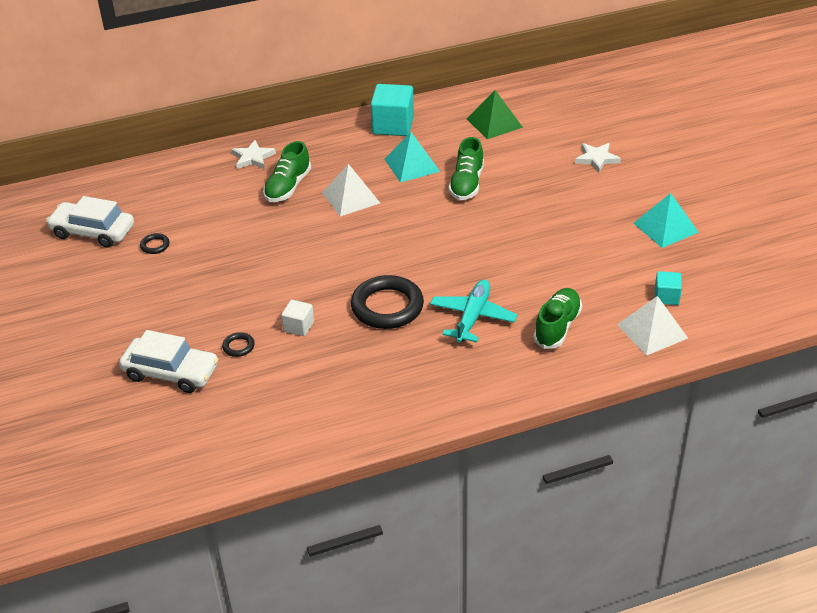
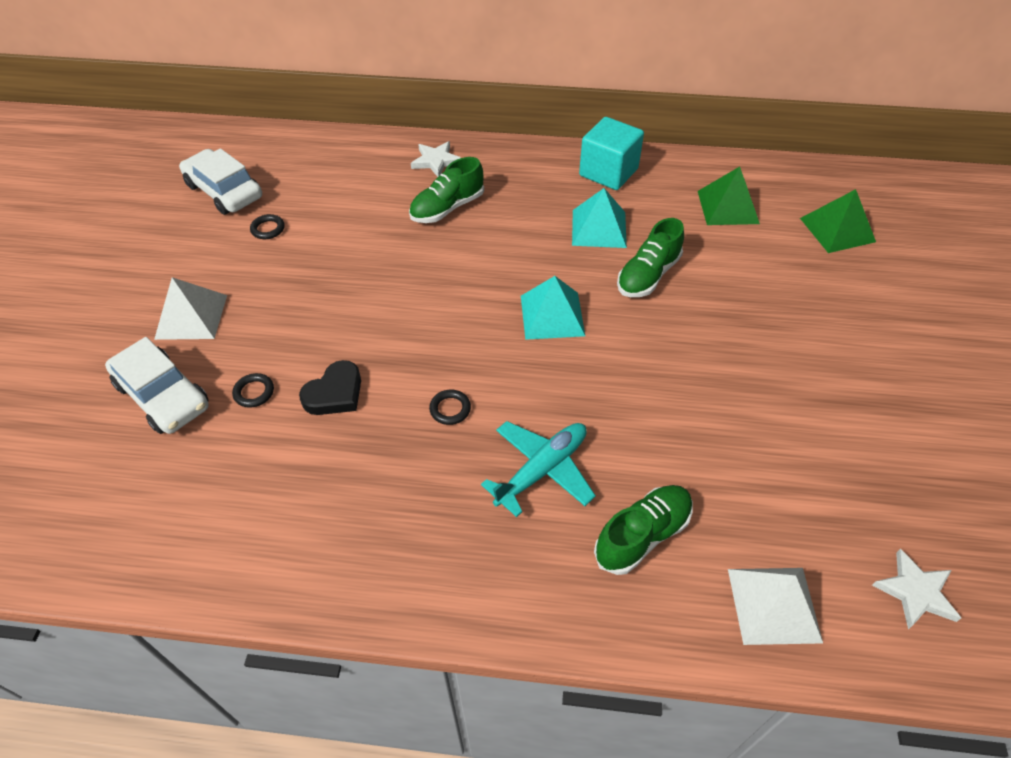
camera: 25 degrees right, 10 degrees up
white cube [281,300,314,336] -> black heart [299,360,361,415]
white pyramid [322,164,380,216] -> white pyramid moved to [154,277,227,340]
black ring [351,275,424,329] -> black ring [429,390,471,425], size x0.43
white star [575,143,621,172] -> white star moved to [872,549,961,629]
turquoise pyramid [633,193,699,248] -> turquoise pyramid moved to [521,276,585,340]
turquoise cube [655,271,682,305] -> none
none -> green pyramid [800,189,876,253]

